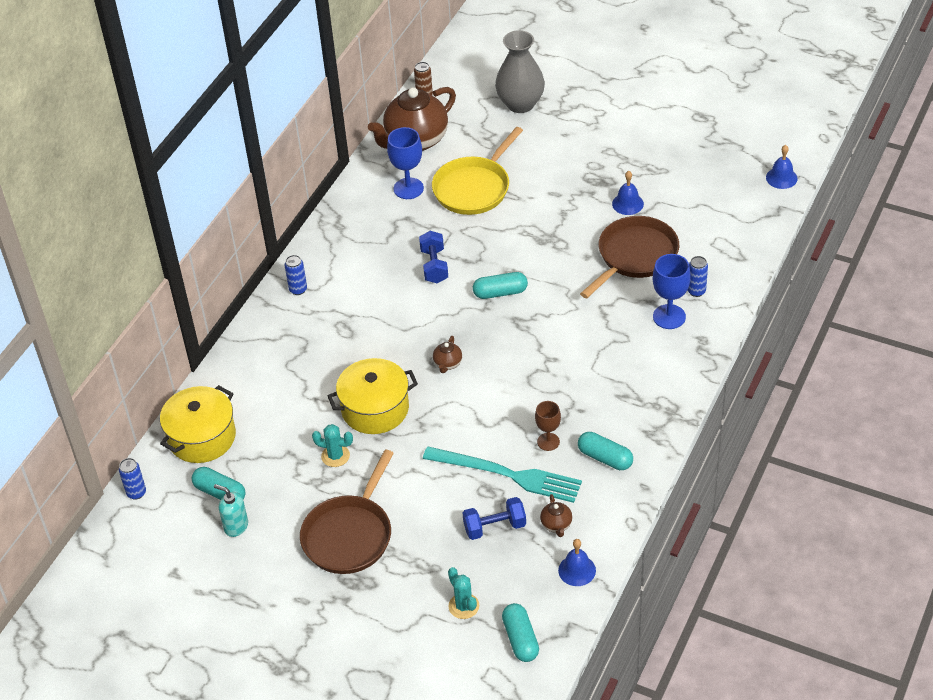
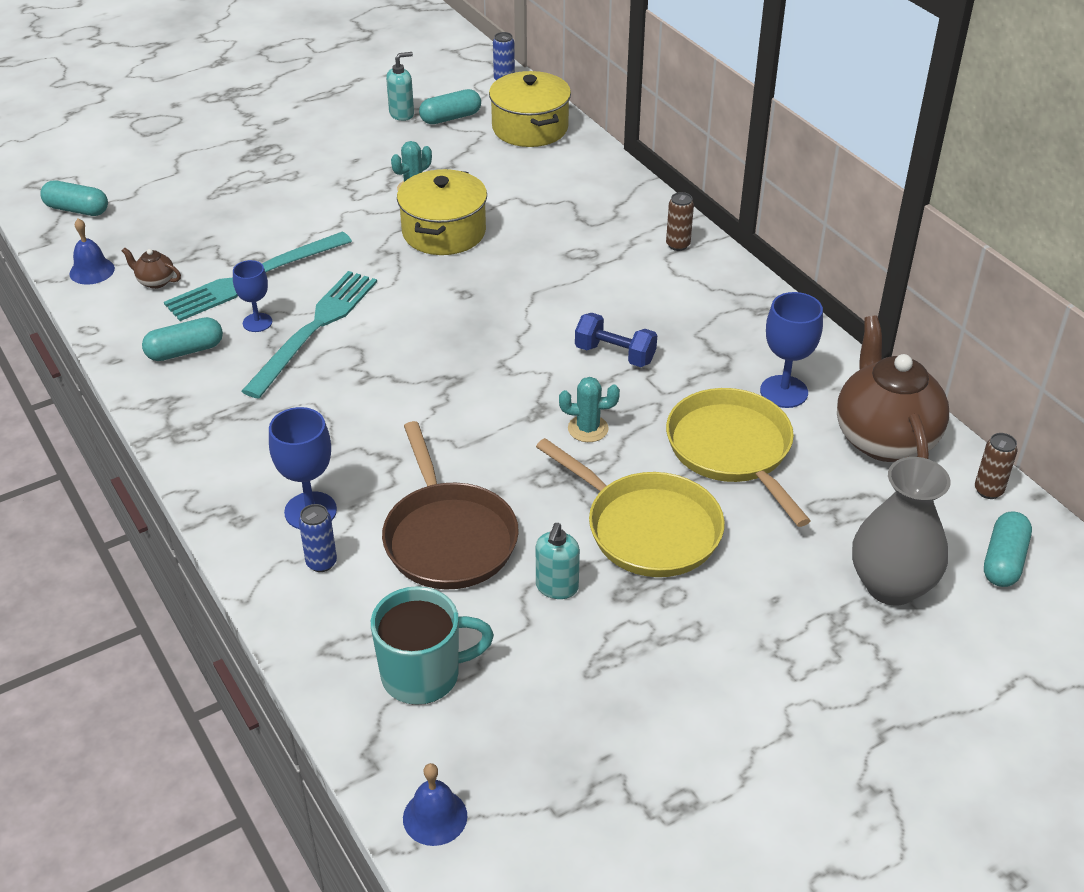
camera: 120 degrees right, 5 degrees down
blue can [285,255,307,295] -> brown can [666,192,694,251]
brown pan [300,450,394,574] -> none
brown teapot [433,336,462,373] -> none
turquoise cactus [448,567,479,619] -> turquoise cactus moved to [559,377,620,442]
blue dumbbell [463,497,526,540] -> none
turquoise capsule [473,272,528,299] -> turquoise capsule moved to [984,511,1032,587]
brown goblet [535,401,561,451] -> blue goblet [233,260,272,332]
blue bell [612,171,644,215] -> turquoise soap dispenser [536,523,580,599]
none -> turquoise fork [242,271,377,399]
none -> turquoise mug [371,586,494,705]
none -> yellow pan [536,438,725,577]

